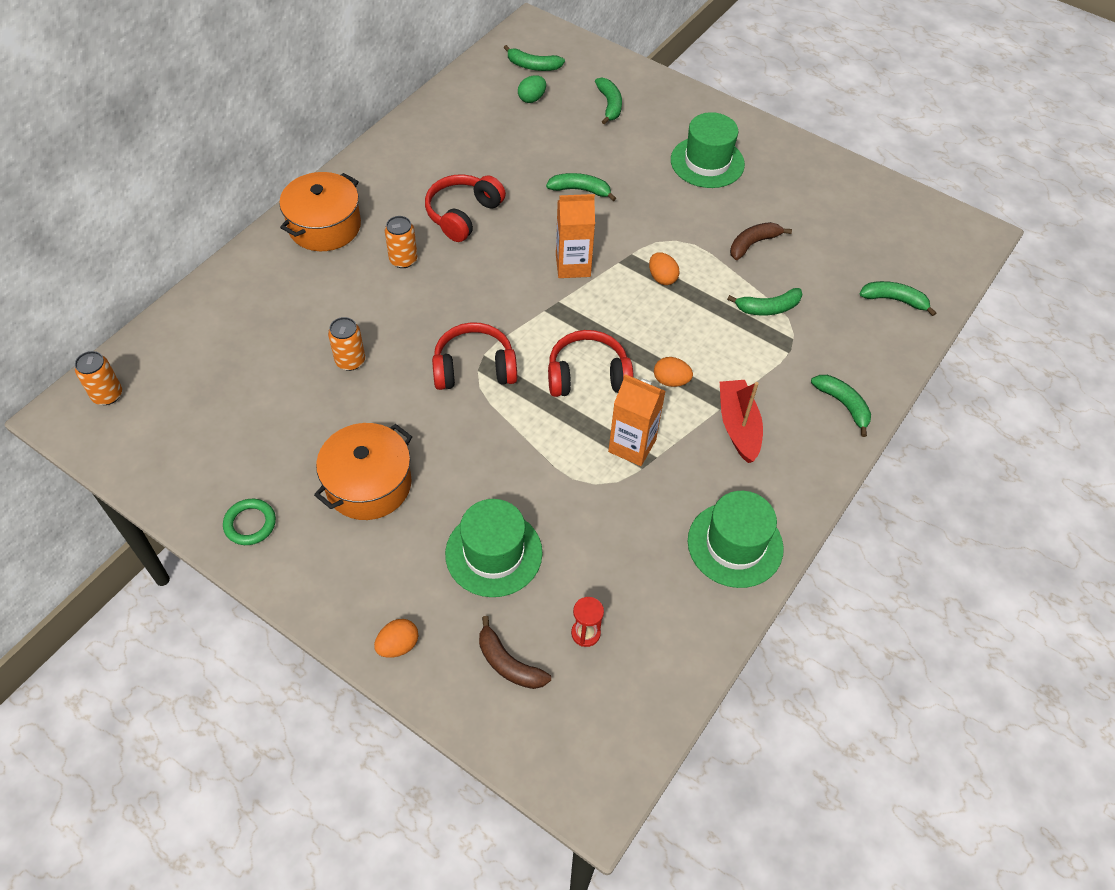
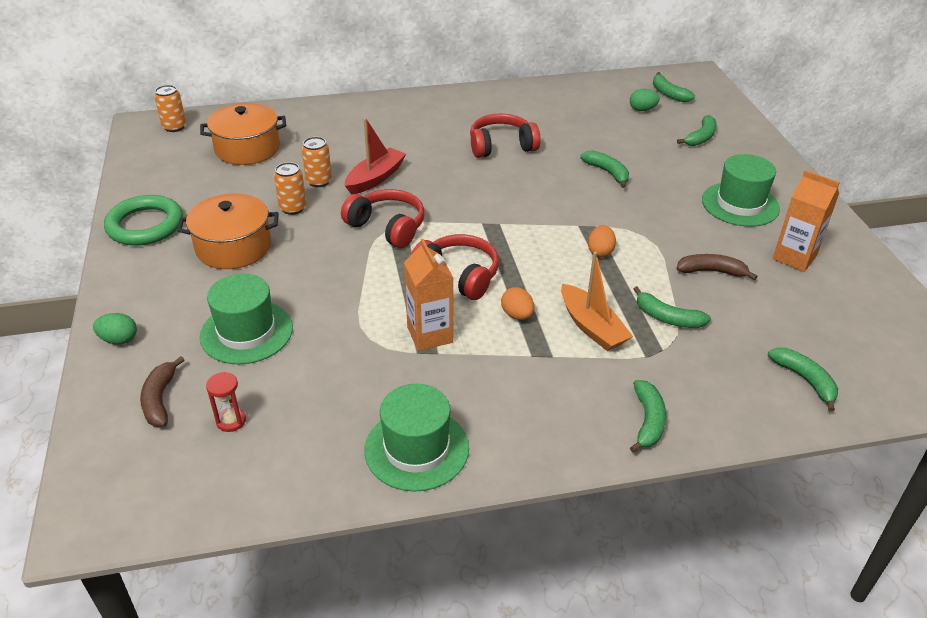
camera: 45 degrees right, 15 degrees down
green ring [223,499,276,545] -> green ring [104,195,183,246], size x1.77
orange pot [279,172,361,251] -> orange pot moved to [200,103,286,165]
orange egg [374,619,418,658] -> green egg [93,313,137,345]
orange can [385,216,417,268] -> orange can moved to [274,162,306,215]
orange carton [556,194,595,278] -> orange carton moved to [773,170,840,272]
red boat [720,380,763,463] -> red boat moved to [345,118,406,195]
none -> orange boat [561,252,633,351]

